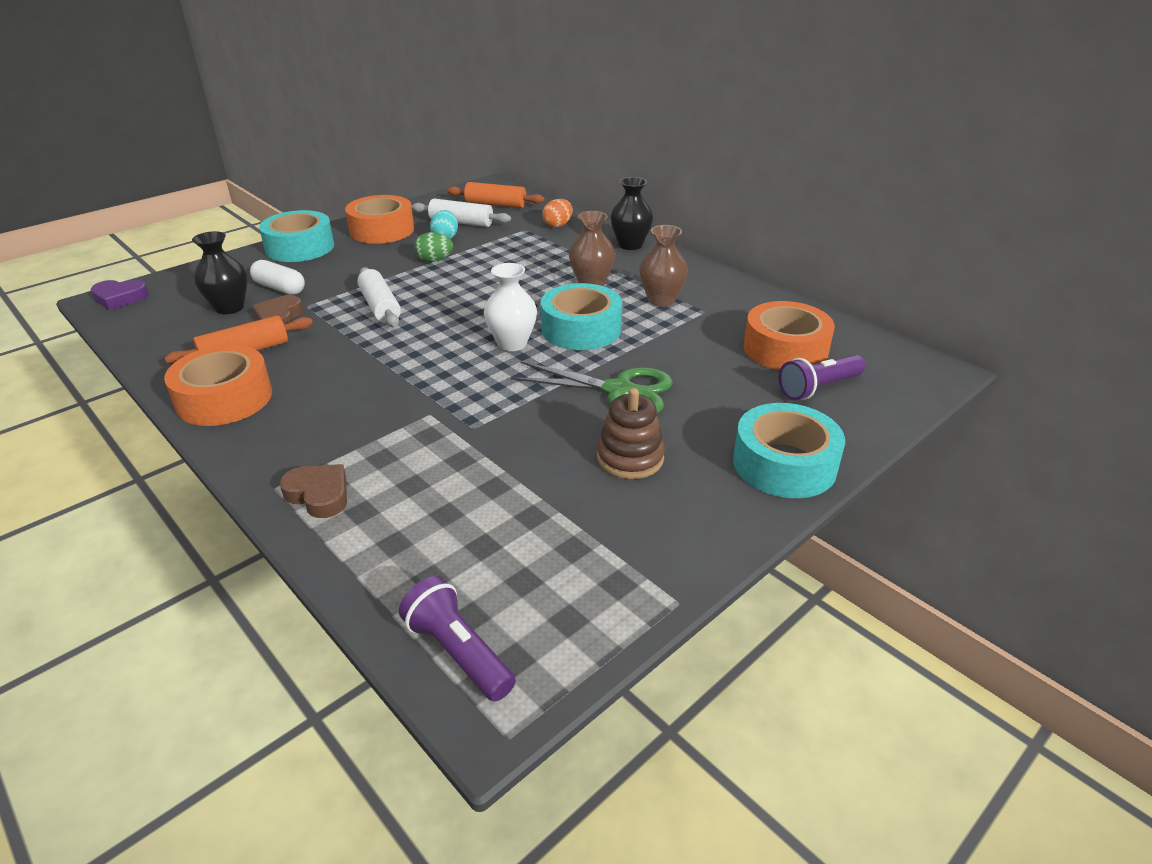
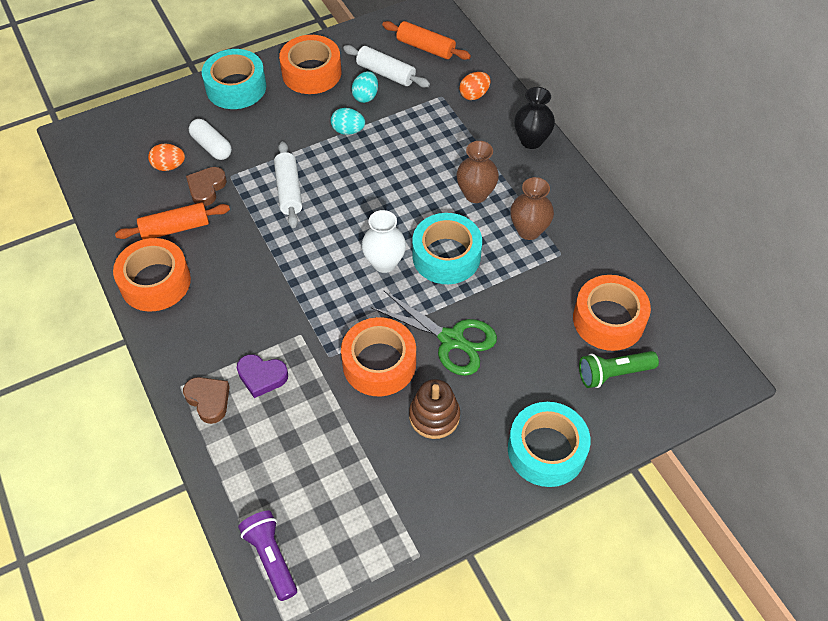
camera: 15 degrees right, 20 degrees up
purple heart [90,280,149,310] -> purple heart moved to [237,354,288,398]
black vase [192,231,248,314] -> orange egg [148,143,185,171]
green egg [414,232,453,262] -> turquoise egg [331,108,365,135]
purple flashlight [778,355,865,400] -> green flashlight [579,351,659,388]
none -> orange tape [341,317,416,396]

